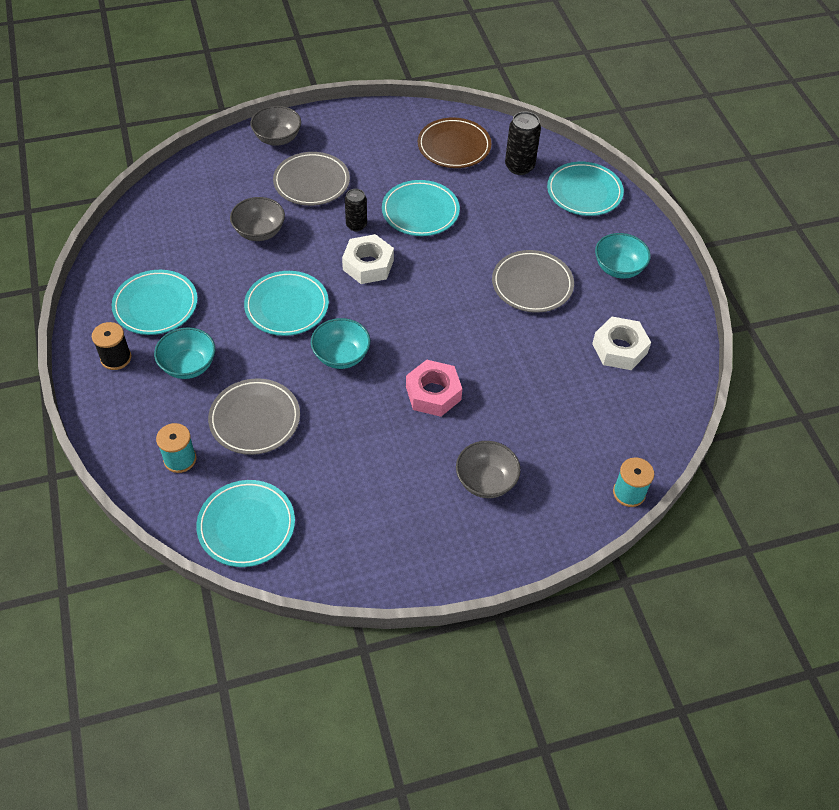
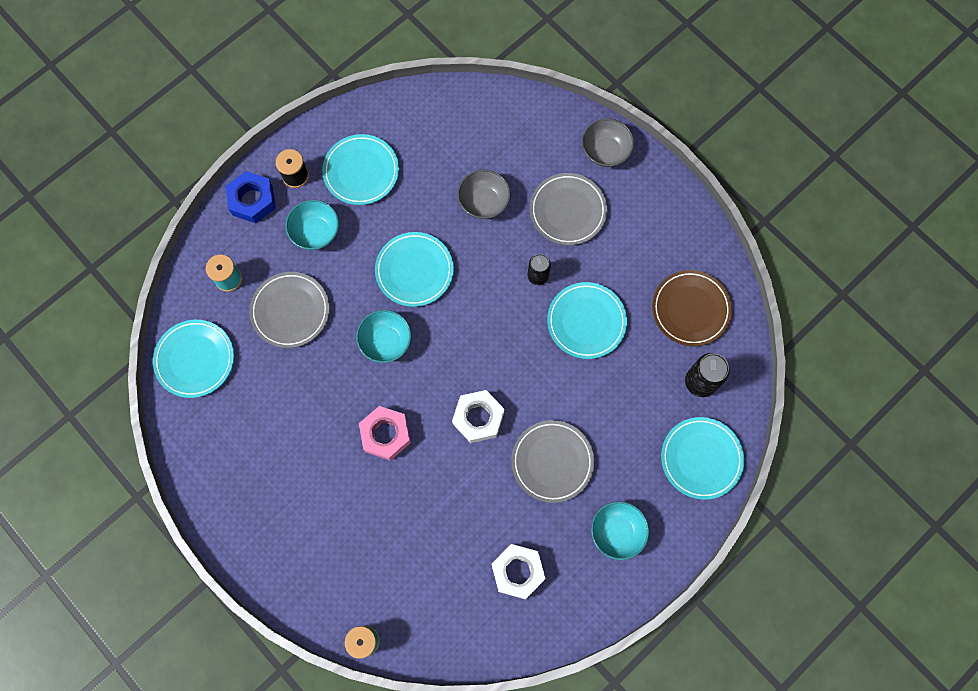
camera: 65 degrees right, 20 degrees up
white nut [342,234,394,284] -> white nut moved to [452,390,504,443]
grey bowl [456,441,521,498] -> none
none -> blue nut [226,171,276,223]

